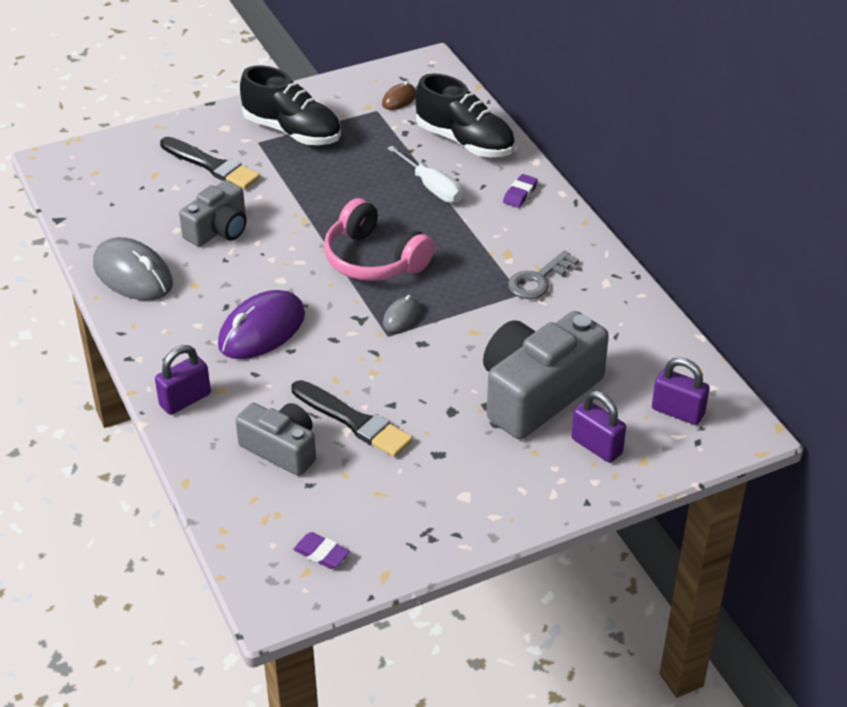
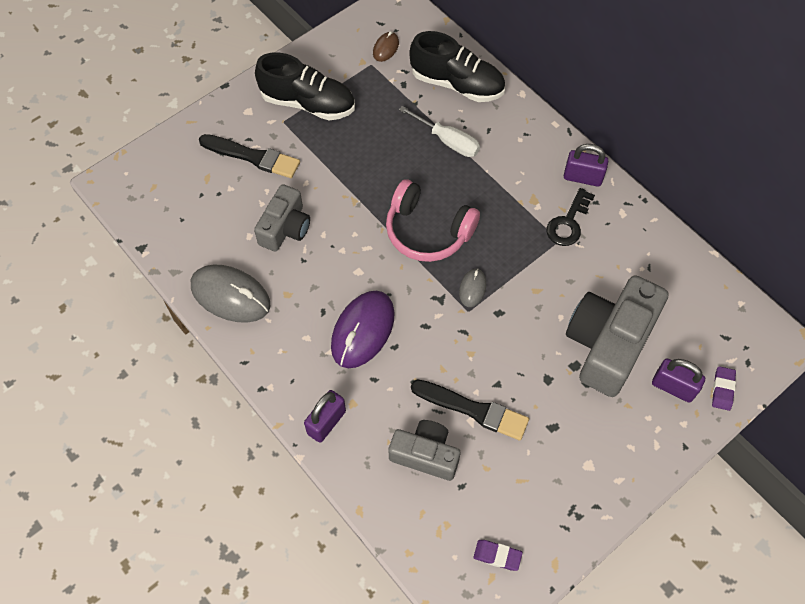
camera: 15 degrees left, 20 degrees up
purple eraser [503,174,538,208] -> purple eraser moved to [712,366,736,411]
grey key [508,251,579,299] -> black key [546,188,595,246]
purple padlock [652,357,710,425] -> purple padlock moved to [564,144,608,187]

